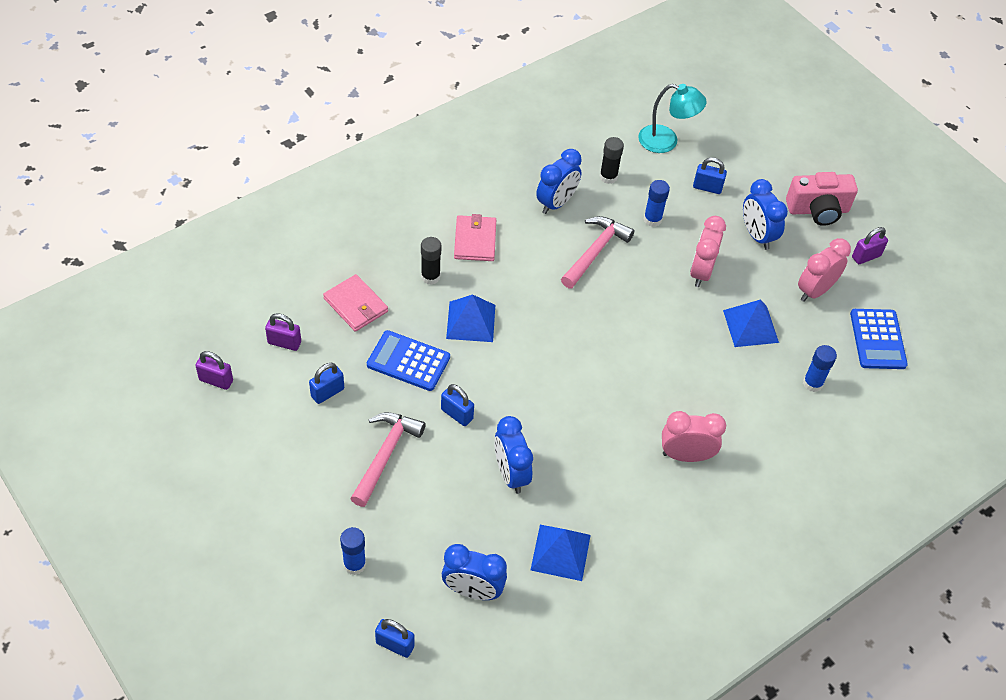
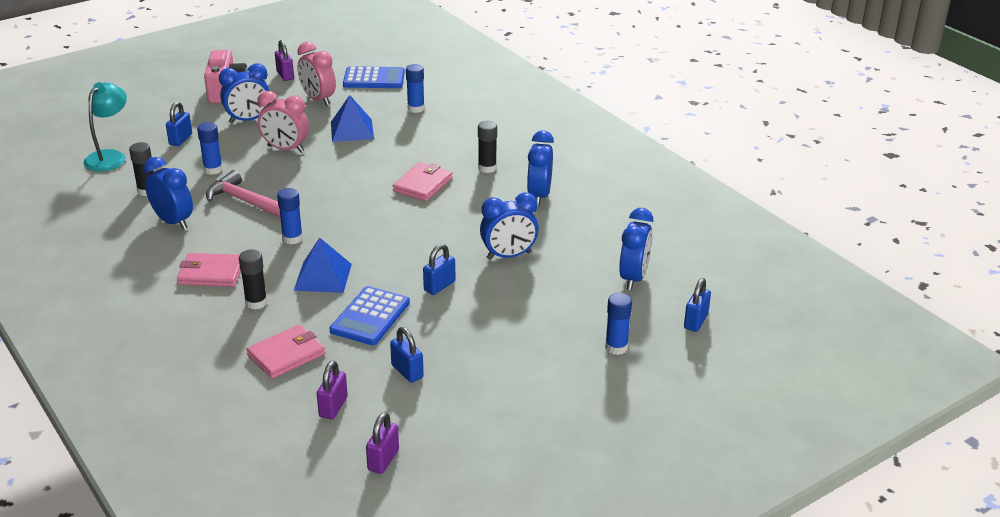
camera: 85 degrees left, 20 degrees down
pink hammer [350,412,426,507] -> none
blue pyramid [531,525,591,581] -> none
pink clock [662,411,726,462] -> black glue stick [478,121,497,173]
none -> blue glue stick [277,188,303,244]
none -> pink wallet [393,162,453,201]
none -> blue clock [527,130,554,206]

